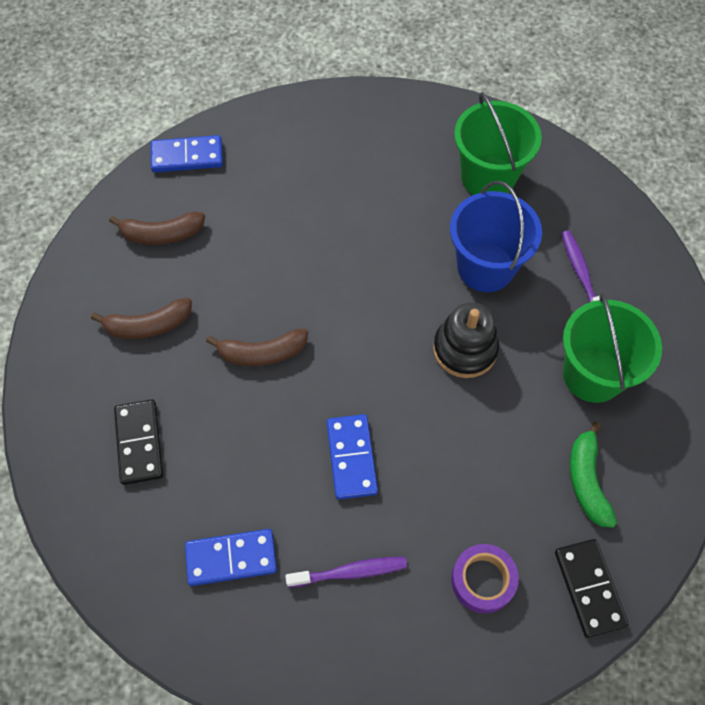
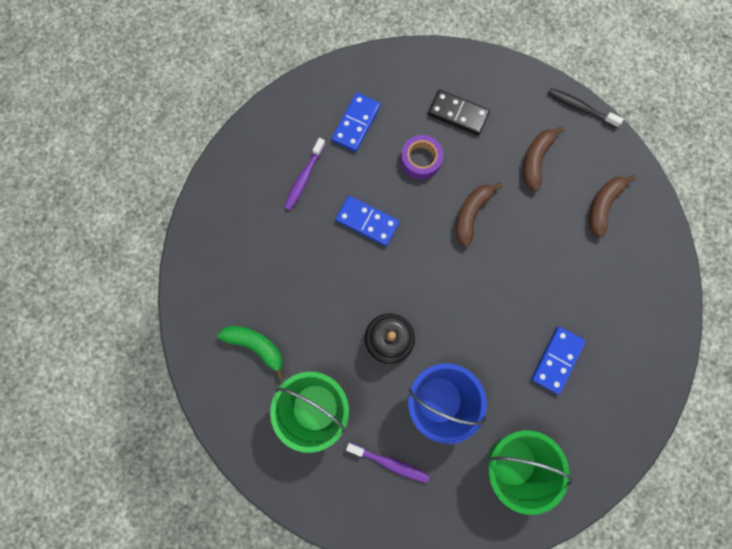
camera: 125 degrees right, 15 degrees up
blue domino [151,135,223,172] -> blue domino moved to [531,326,585,394]
purple tape [451,544,519,613] -> purple tape moved to [401,135,443,179]
black domino [555,539,629,638] -> none
none -> black toothbrush [548,88,623,128]

